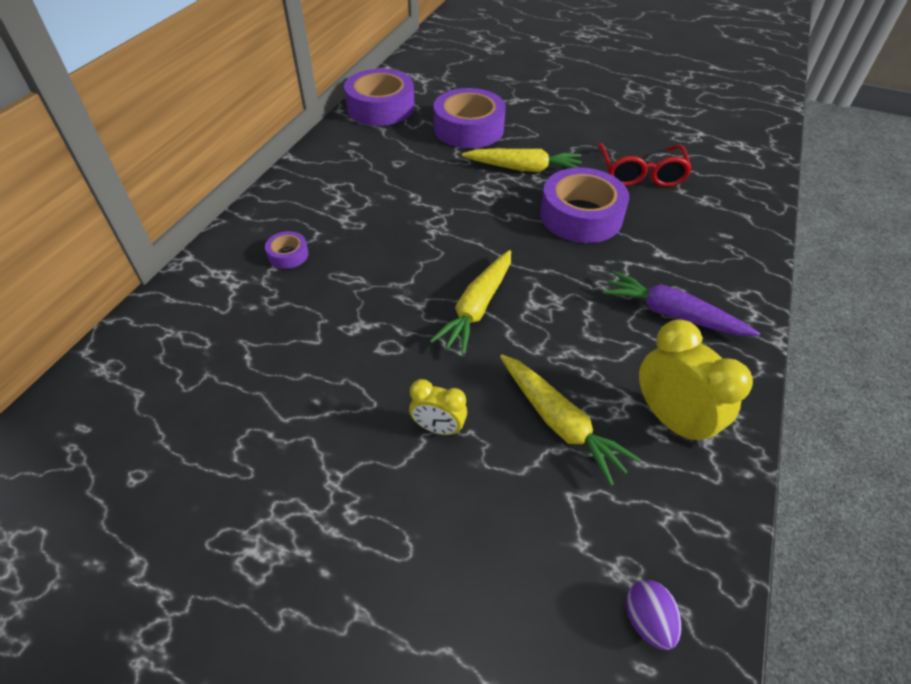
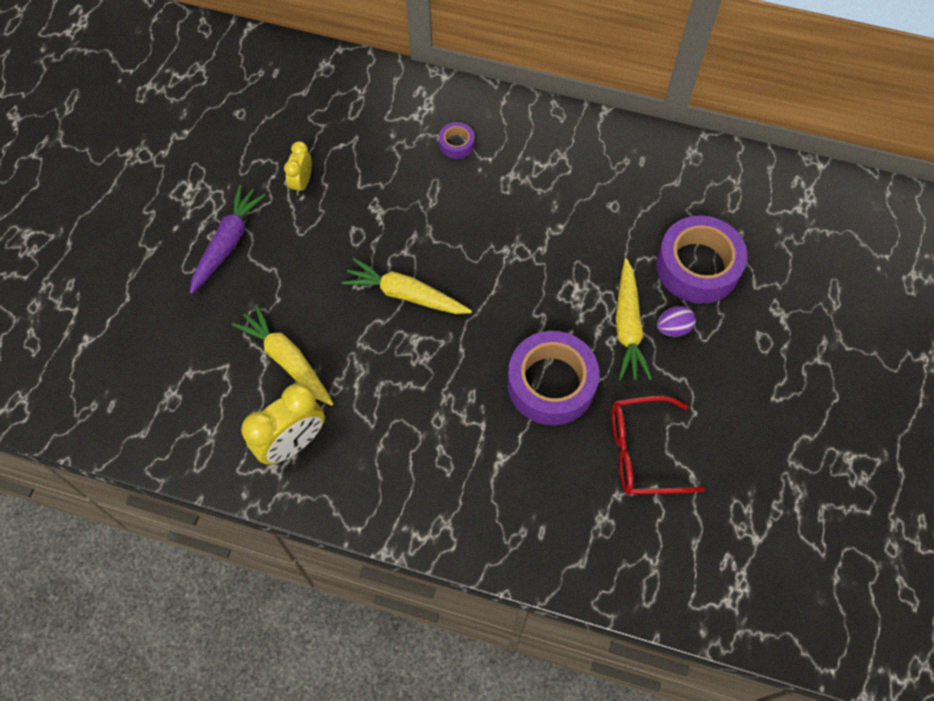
camera: 85 degrees right, 15 degrees up
purple tape [344,69,415,126] -> none
yellow clock [409,379,467,435] -> yellow clock moved to [284,141,312,196]
yellow carrot [500,355,641,486] -> yellow carrot turned 90 degrees clockwise [232,304,334,406]
purple carrot [602,271,760,336] -> purple carrot moved to [190,185,266,294]
purple egg [626,580,682,650] -> purple egg moved to [657,306,696,337]

